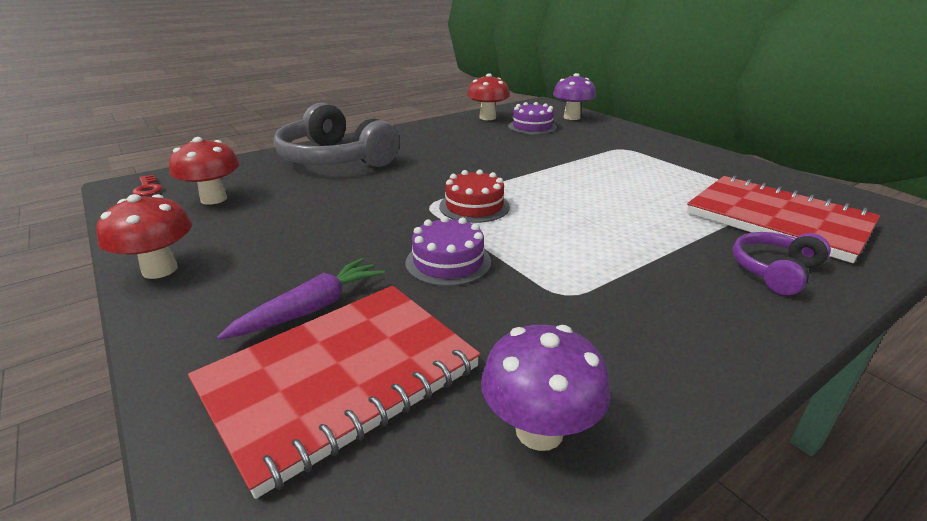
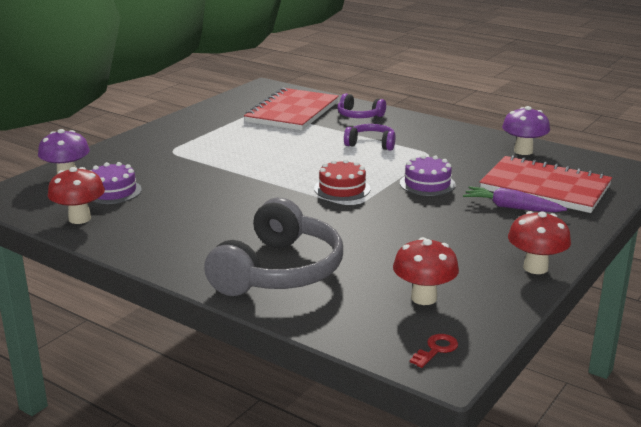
camera: 110 degrees left, 5 degrees down
none -> purple headphones [344,124,395,150]

